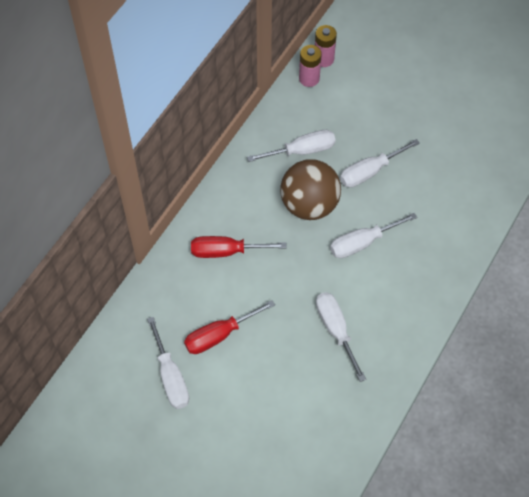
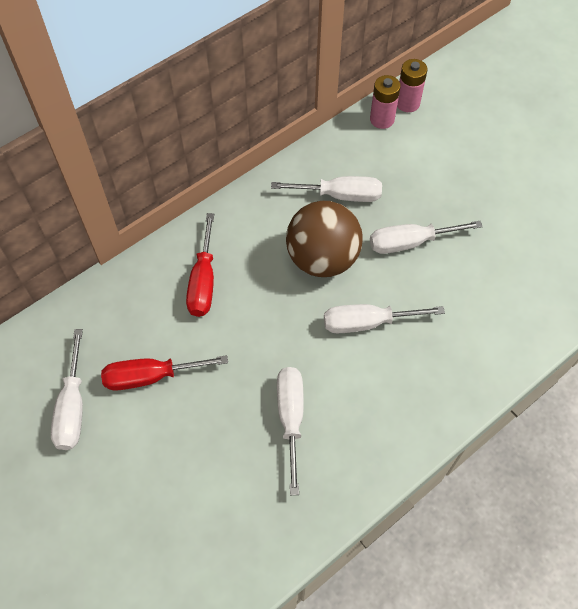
camera: 20 degrees right, 0 degrees up
red screwdriver [191,236,287,258] -> red screwdriver turned 105 degrees counterclockwise [186,213,214,317]

